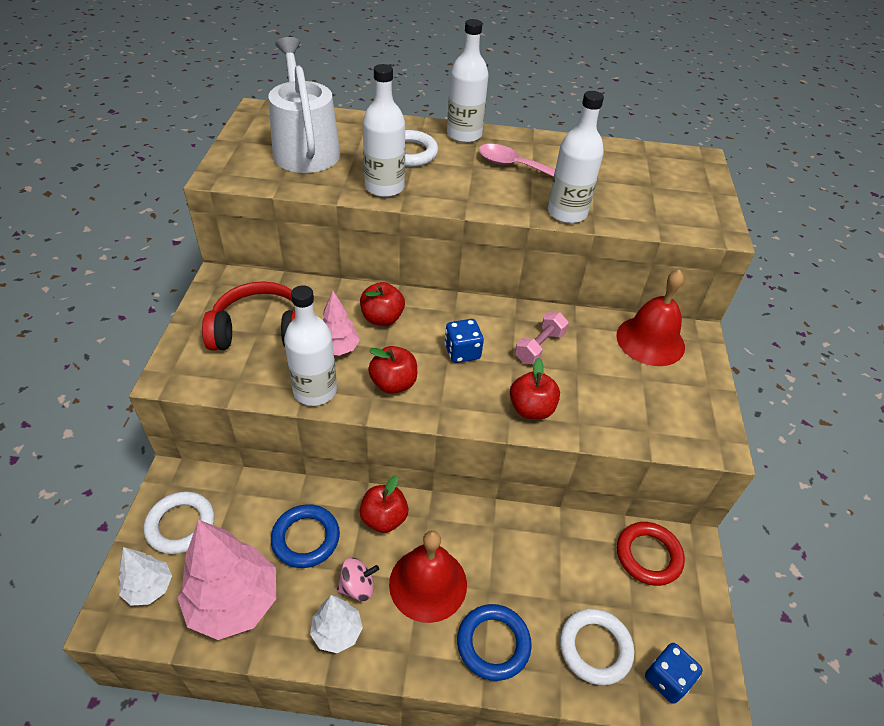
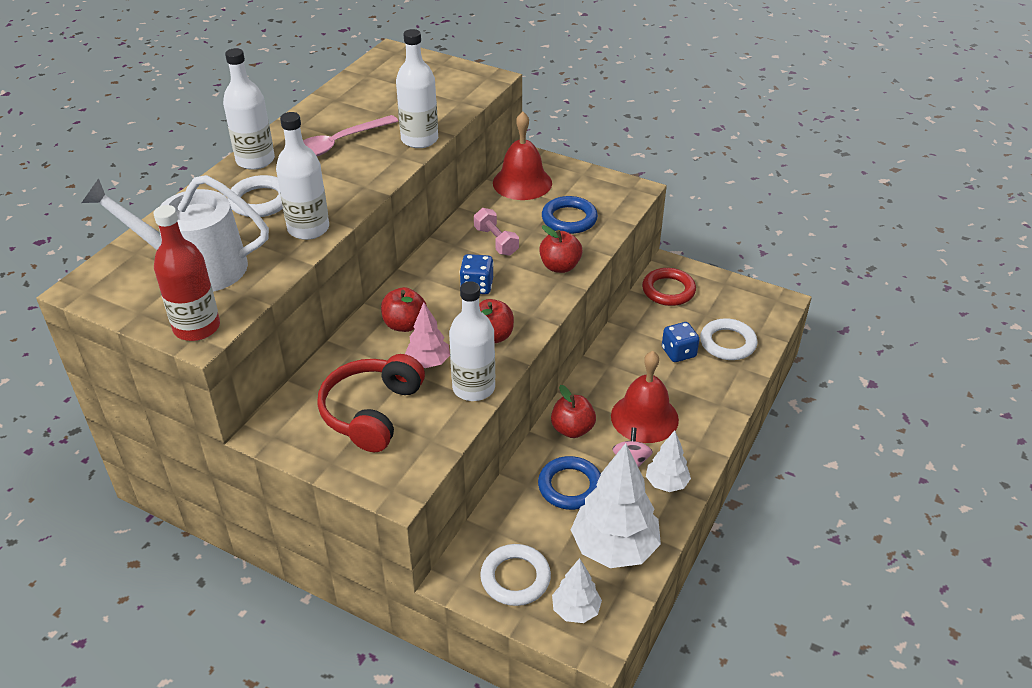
camera: 65 degrees left, 5 degrees down
pink tree [177,520,276,640] -> white tree [571,443,661,568]
blue ring [457,604,532,681] -> blue ring moved to [542,196,598,234]
blue dice [645,643,703,704] -> blue dice moved to [662,322,700,362]
none -> red bottle [153,205,220,341]

